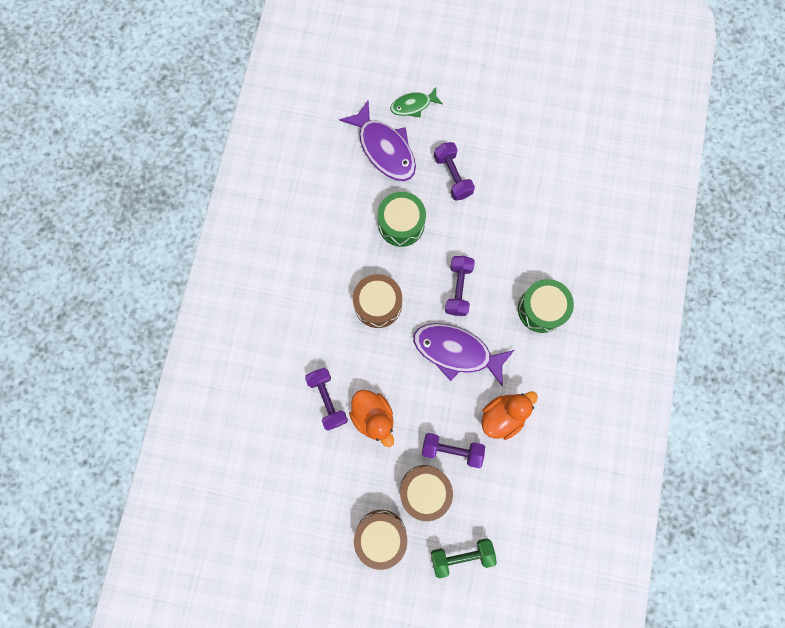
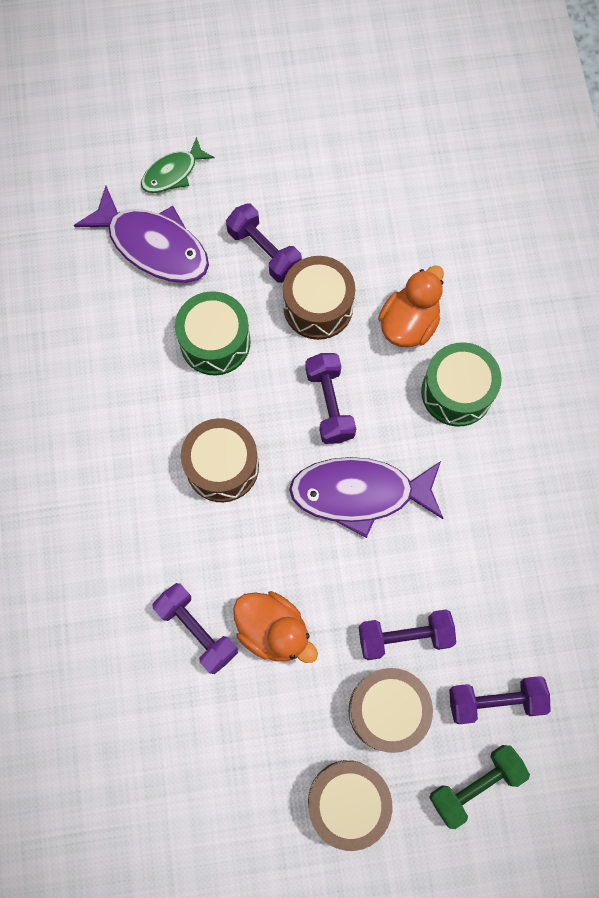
camera: 20 degrees left, 5 degrees down
orange duck [482,392,538,440] -> orange duck moved to [378,265,444,348]
none -> brown drum [283,256,355,340]
none -> purple dumbbell [449,676,551,724]

